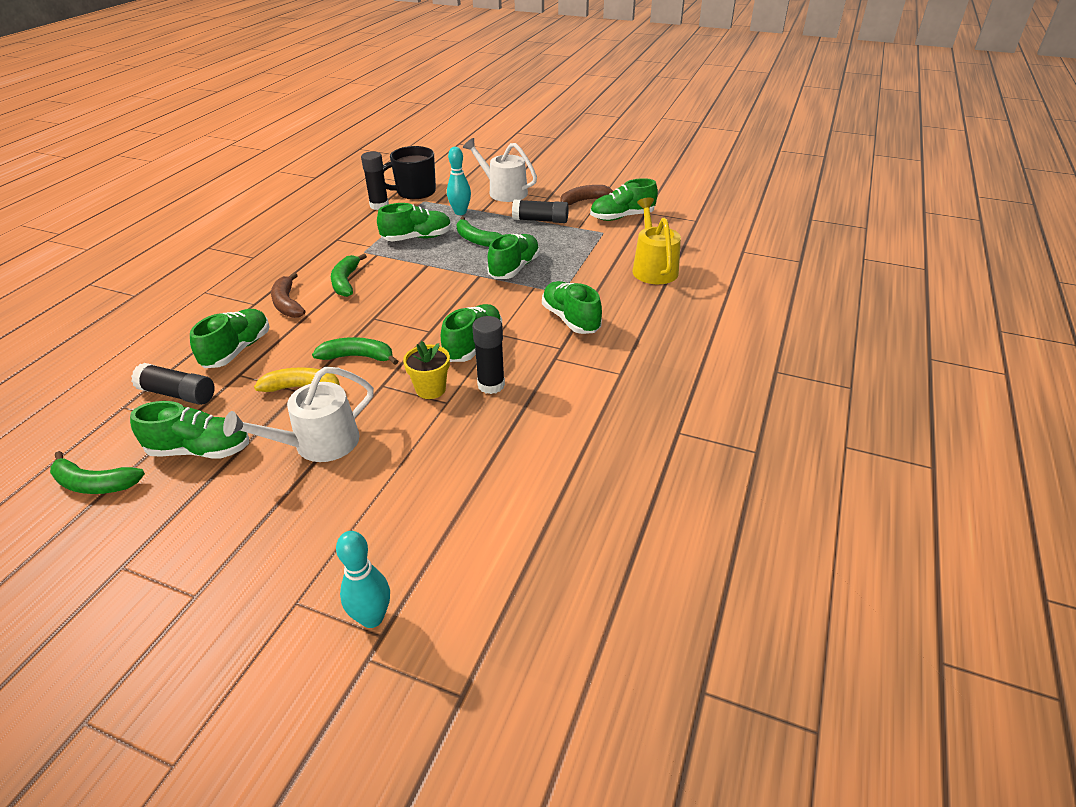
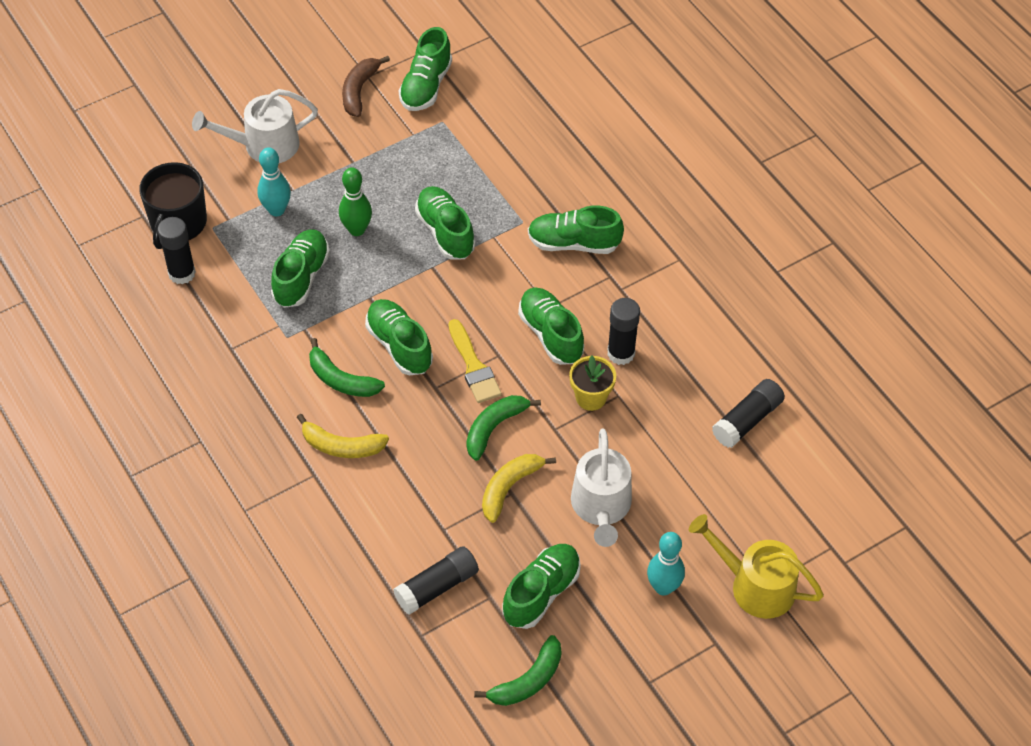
camera: 55 degrees left, 15 degrees up
green shoe [190,309,269,368] -> green shoe moved to [365,299,433,375]
brown banana [271,273,306,318] -> yellow banana [297,414,389,458]
turquoise bowling pin [336,531,390,628] -> turquoise bowling pin moved to [647,532,685,596]
green banana [457,217,502,247] -> green bowling pin [339,167,372,236]
black glue stick [512,199,569,223] -> black glue stick moved to [712,379,785,448]
yellow watering can [632,198,681,284] -> yellow watering can moved to [689,514,824,619]
none -> yellow brush [448,319,502,403]

